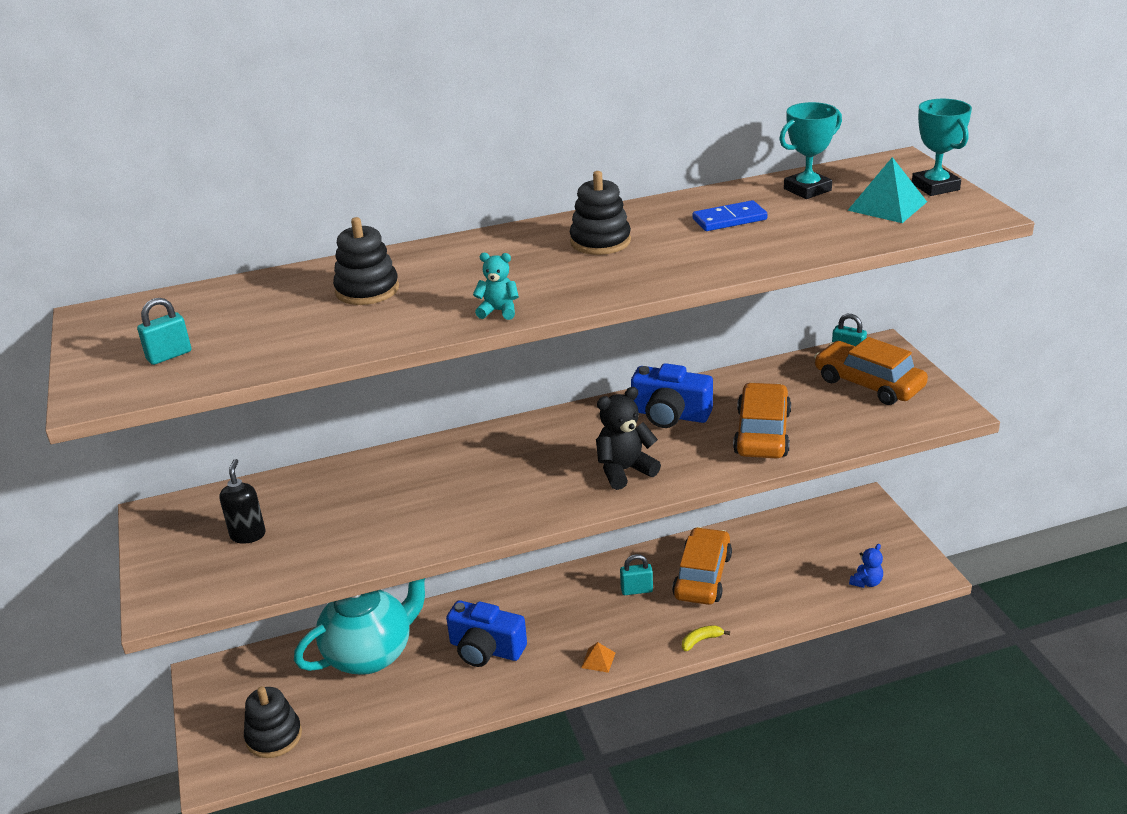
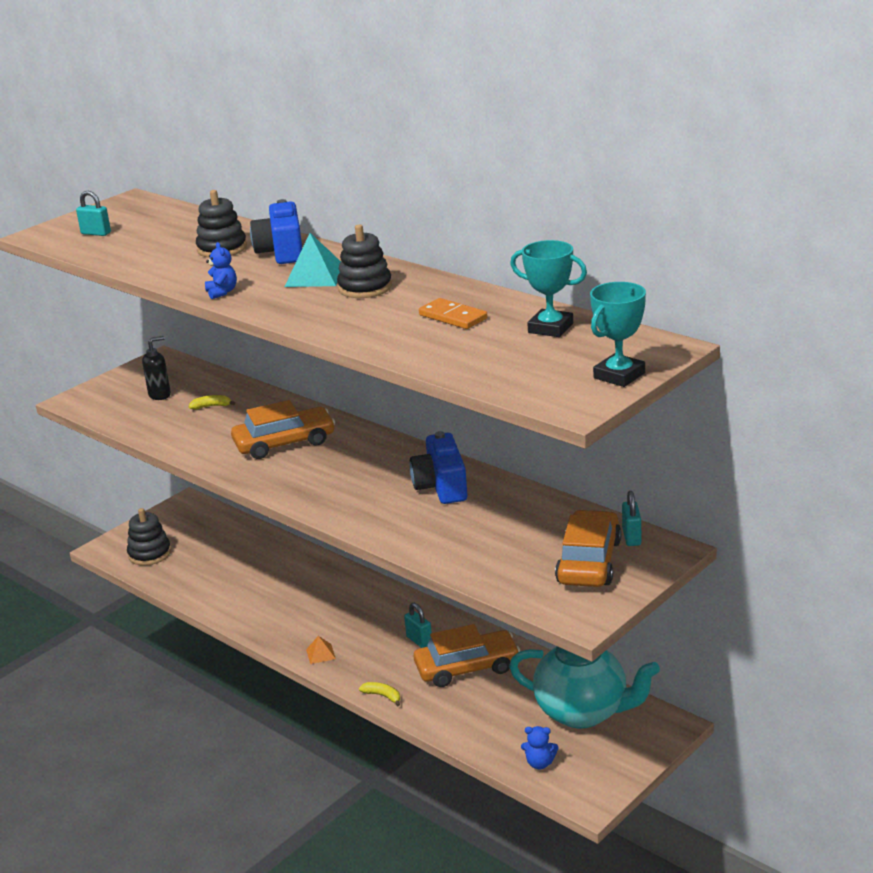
camera: 60 degrees right, 5 degrees down
turquoise teapot [294,578,425,675] -> turquoise teapot moved to [509,646,660,728]
blue camera [446,600,527,667] -> blue camera moved to [250,199,302,264]
turquoise teddy bear [473,253,519,320] -> blue teddy bear [205,242,237,299]
black teddy bear [596,387,661,490] -> none
blue domino [692,200,767,231] -> orange domino [419,298,488,329]
orange car [733,383,791,459] -> orange car moved to [231,400,335,459]
turquoise pyramid [847,157,927,223] -> turquoise pyramid moved to [285,233,341,287]
none -> yellow banana [189,395,235,409]

